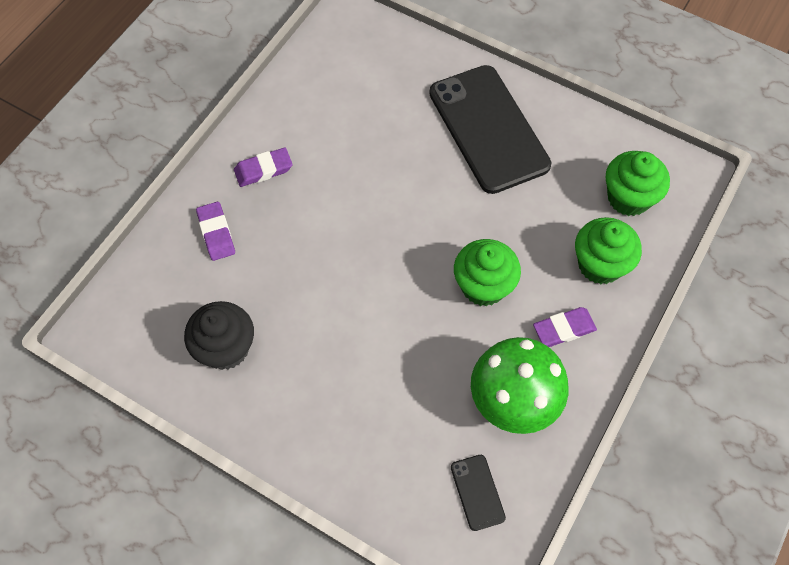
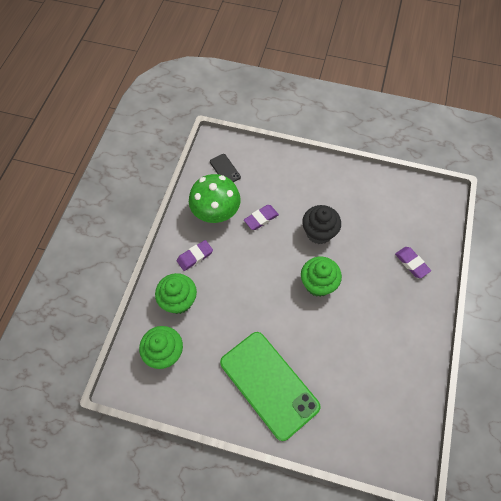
camera: 165 degrees right, 0 degrees up
black cupcake [184,301,254,370] -> black cupcake moved to [302,205,341,244]
purple eraser [234,147,292,187] -> purple eraser moved to [244,205,279,230]
black phone [429,65,551,194] -> green phone [220,332,321,441]
green cupcake [454,239,521,306] -> green cupcake moved to [301,257,342,297]

